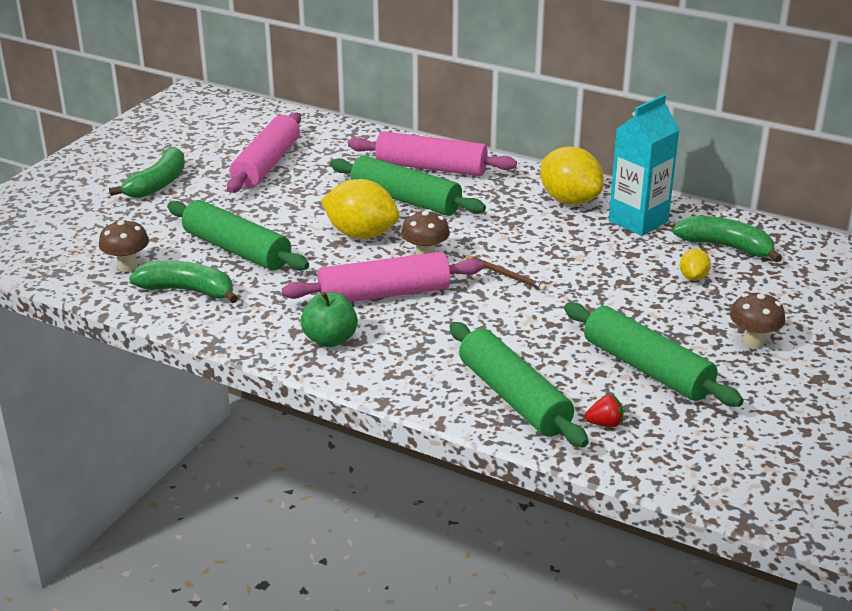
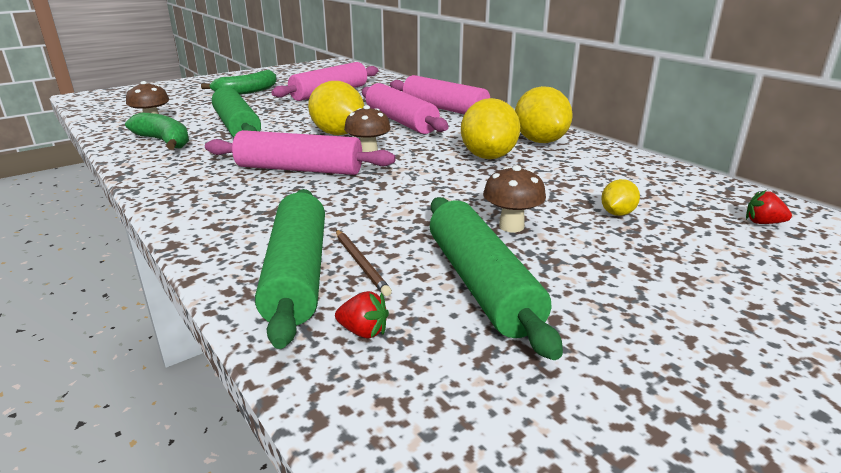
camera: 25 degrees right, 5 degrees down
green apple [301,292,358,347] -> none
green rolling pin [330,156,486,216] -> pink rolling pin [362,83,449,134]
brown pencil [463,255,547,291] -> brown pencil moved to [336,230,392,296]
turquoise carton [609,95,680,236] -> none
green banana [672,216,782,262] -> none
brown mushroom [730,292,785,349] -> brown mushroom moved to [483,165,546,232]
none -> yellow lemon [461,98,520,159]
none -> red strawberry [746,190,792,224]

